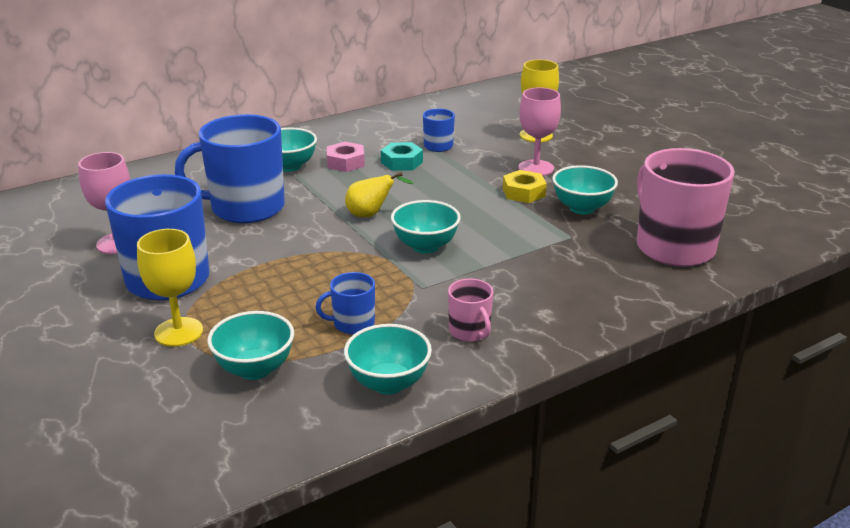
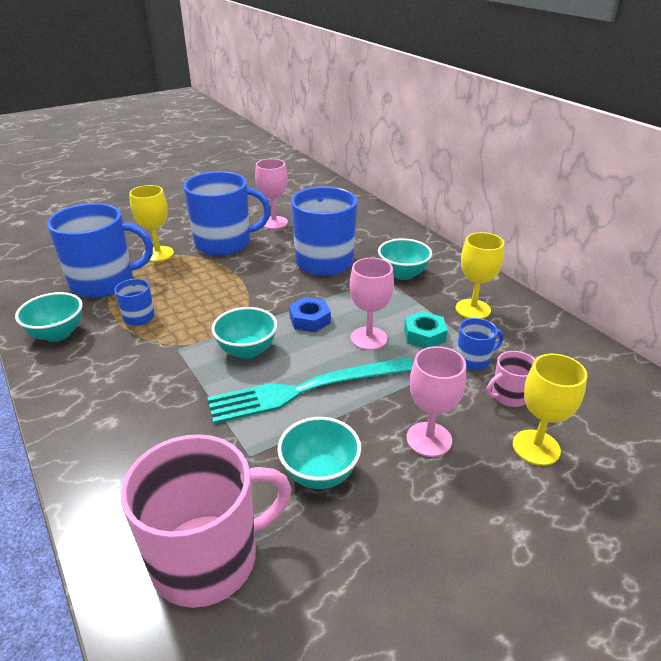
camera: 90 degrees right, 5 degrees up
turquoise bowl [207,311,294,380] -> blue mug [47,203,153,298]
pink nut [327,142,365,172] -> none
yellow pear [345,172,413,217] -> blue nut [289,297,331,332]
pink mug [448,278,493,342] -> pink mug moved to [486,351,535,407]
yellow nut [503,170,547,203] -> none
none -> turquoise fork [207,357,413,424]
none -> pink goblet [349,258,394,350]
none -> yellow goblet [456,232,504,319]

